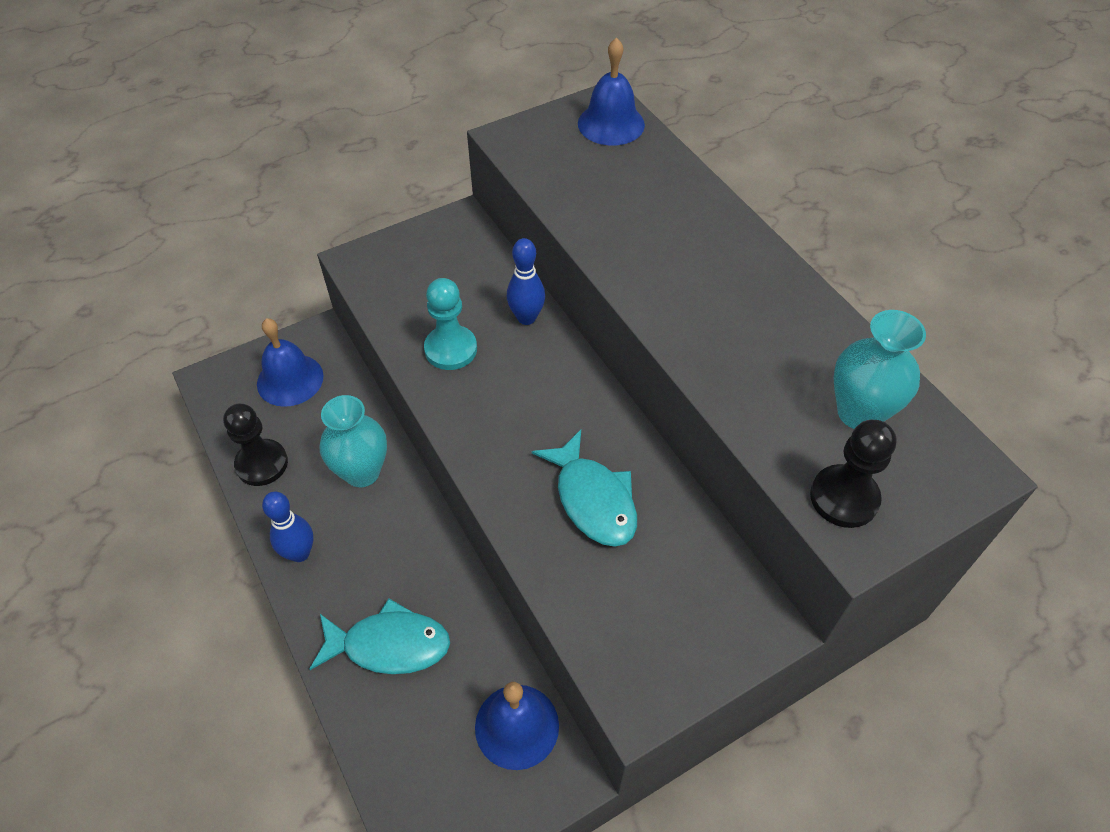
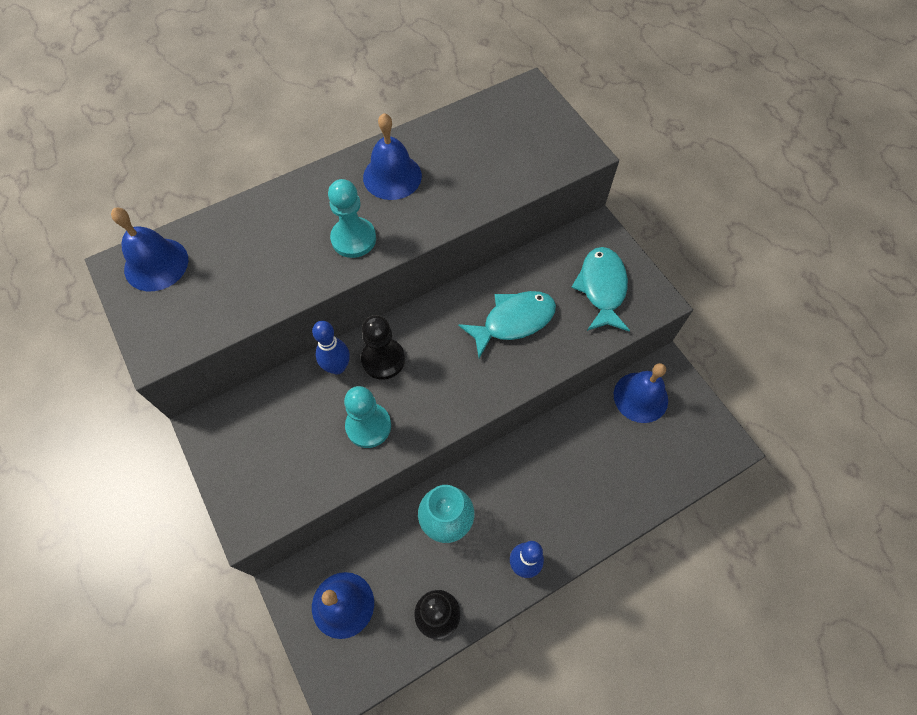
camera: 90 degrees left, 10 degrees up
turquoise fish [310,598,450,674] -> turquoise fish moved to [571,247,630,331]
black pawn [810,420,897,528] -> black pawn moved to [361,315,405,380]
turquoise vase [833,310,926,429] -> none
none -> turquoise pawn [328,179,376,258]
none -> blue bell [363,113,422,200]

